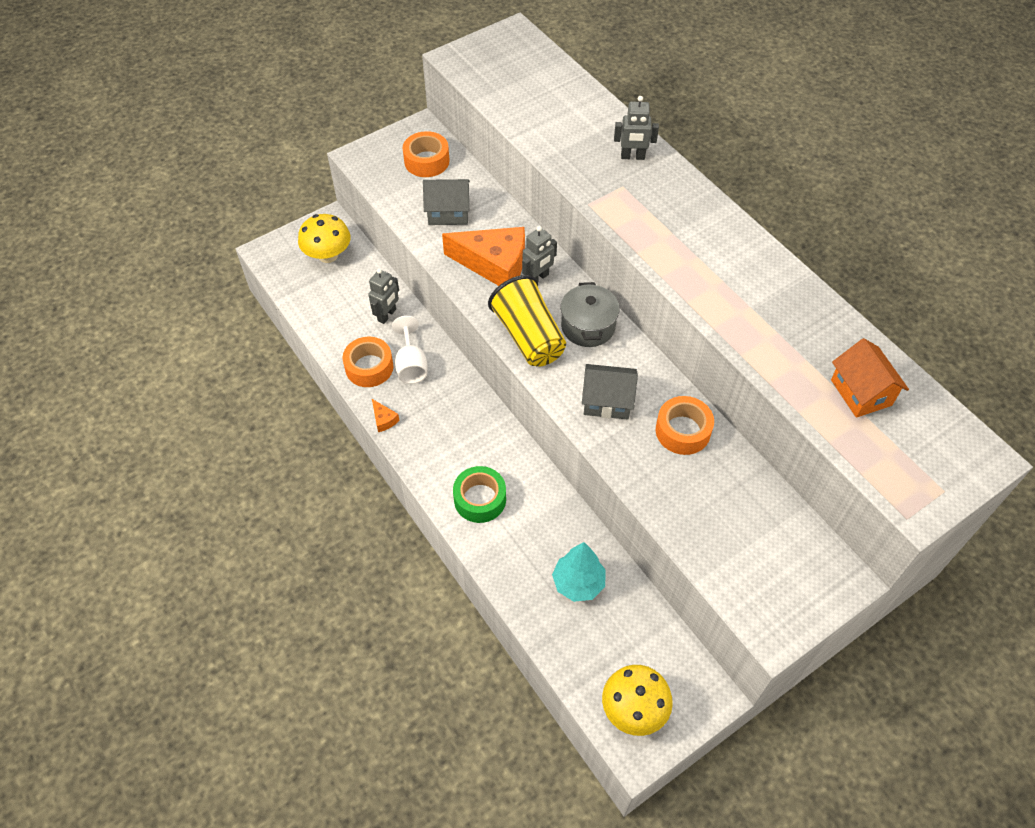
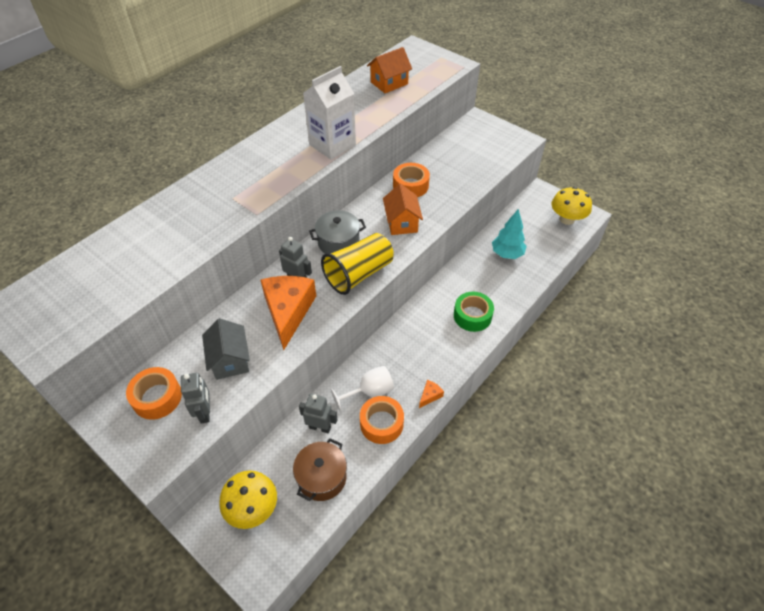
camera: 105 degrees left, 5 degrees down
grey house [582,364,638,420] -> orange house [383,184,423,235]
grey robot [614,96,659,160] -> grey robot moved to [181,373,210,424]
none -> brown pot [293,438,347,501]
none -> white carton [303,66,356,160]

